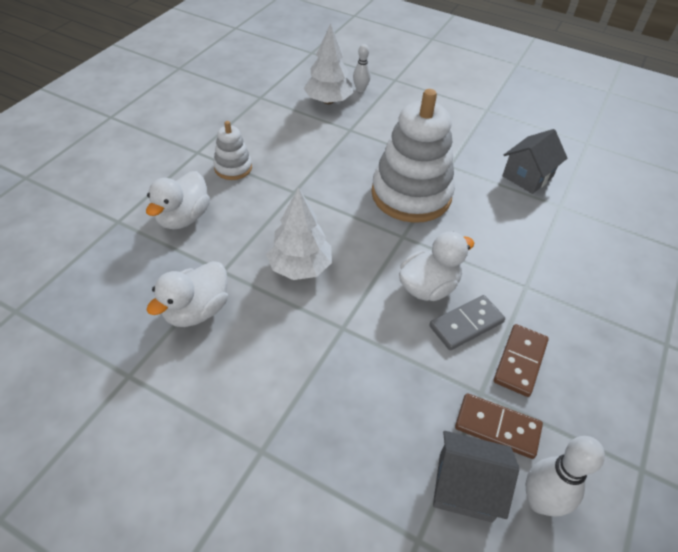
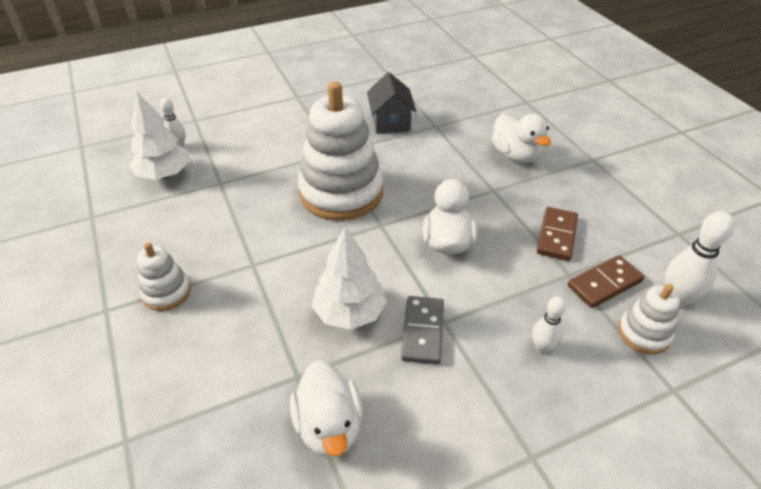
camera: 50 degrees left, 5 degrees down
white duck [146,171,210,229] -> white duck moved to [491,113,551,163]
grey domino [429,295,505,350] -> grey domino moved to [401,296,444,365]
grey house [433,431,519,522] -> white stacking toy [618,284,680,355]
brown domino [494,324,549,397] -> brown domino turned 45 degrees clockwise [537,207,578,261]
none -> white bowling pin [532,296,566,353]

